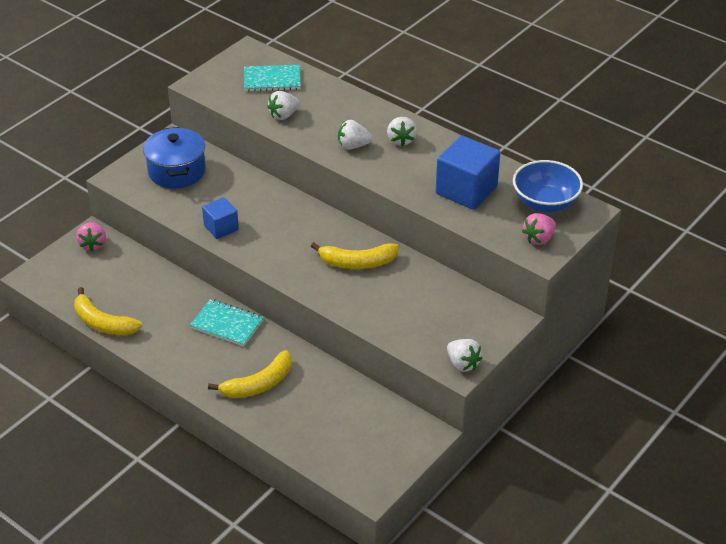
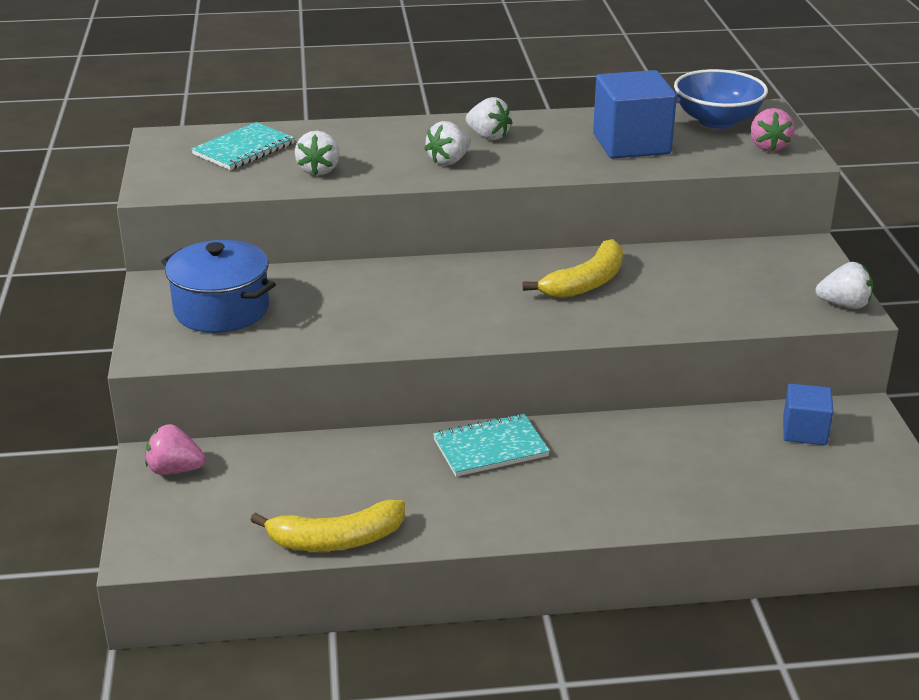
camera: 45 degrees left, 10 degrees down
pink strawberry [76,222,106,251] -> pink strawberry turned 150 degrees clockwise [145,424,206,475]
blue cube [202,197,239,239] -> blue cube moved to [783,384,833,445]
yellow banana [208,350,292,398] -> none

